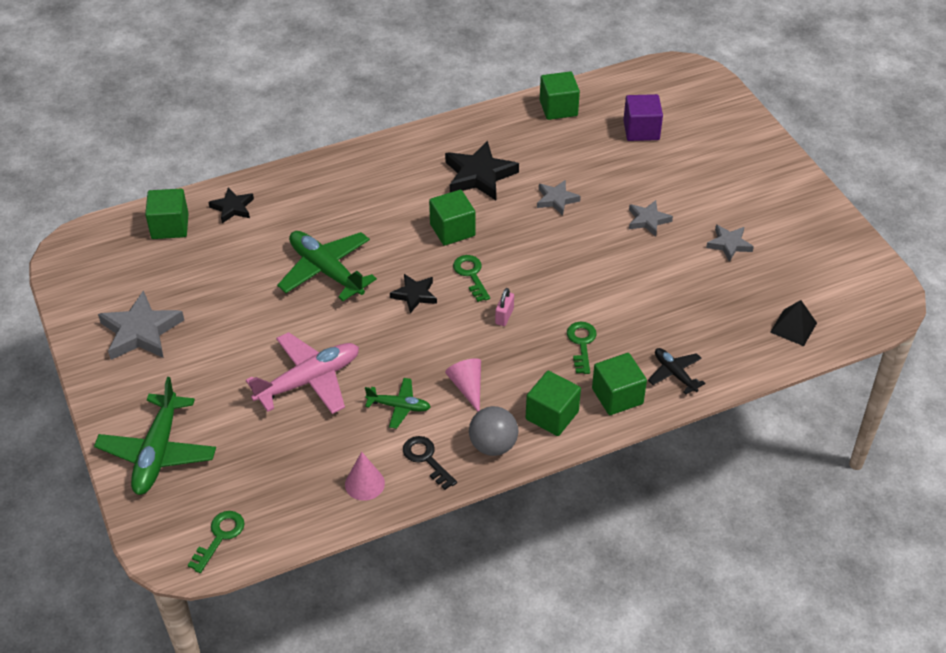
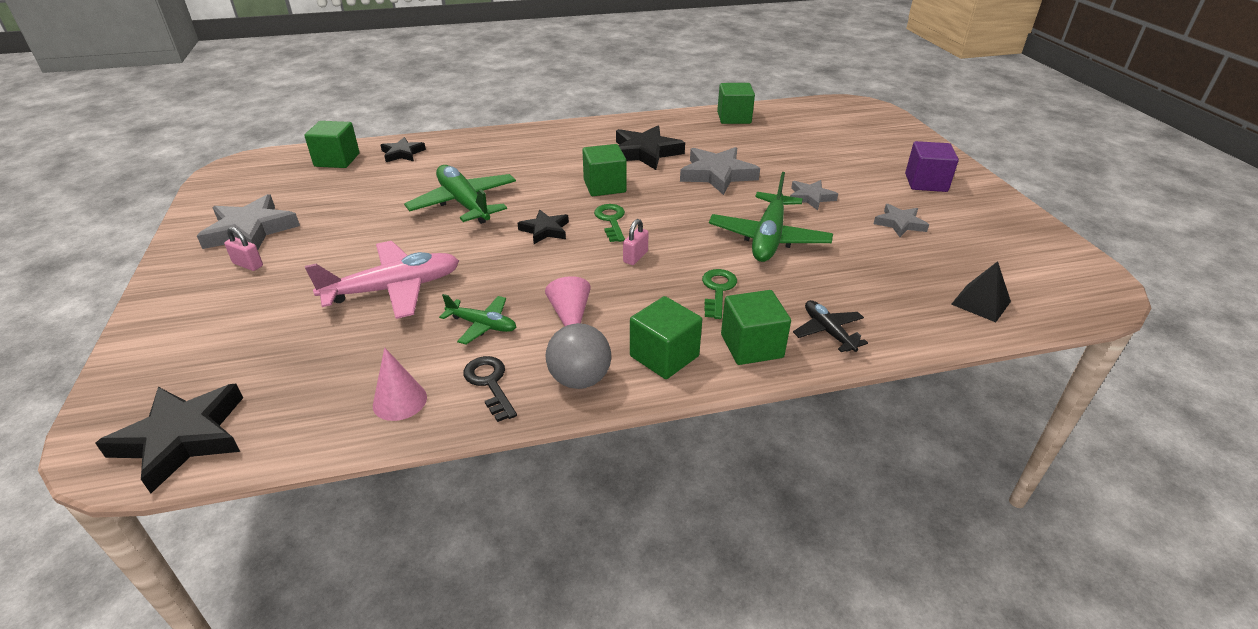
camera: 10 degrees right, 10 degrees down
green plane [94,377,216,495] -> green plane moved to [709,172,833,262]
green key [188,511,245,573] -> black star [95,384,243,494]
grey star [537,180,581,216] -> grey star [680,147,760,195], size x1.71
purple cube [623,94,663,141] -> purple cube moved to [905,141,959,192]
none -> pink padlock [224,227,263,271]

